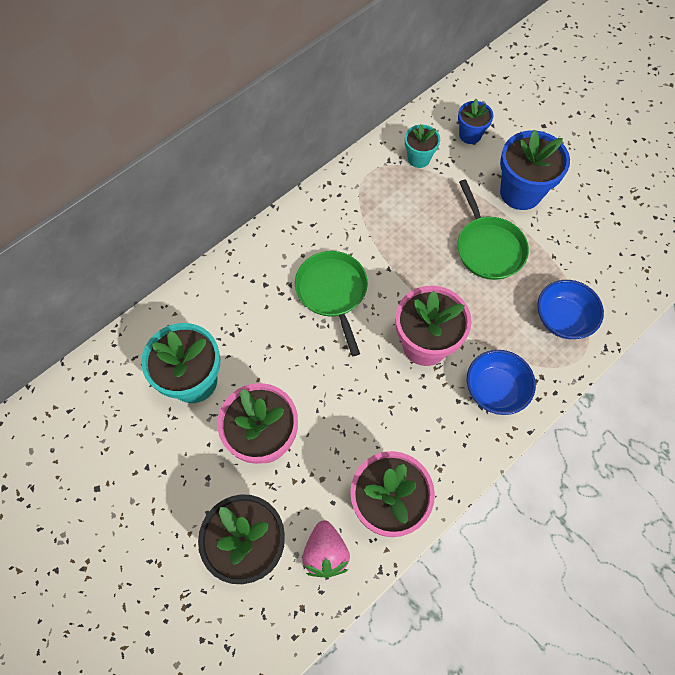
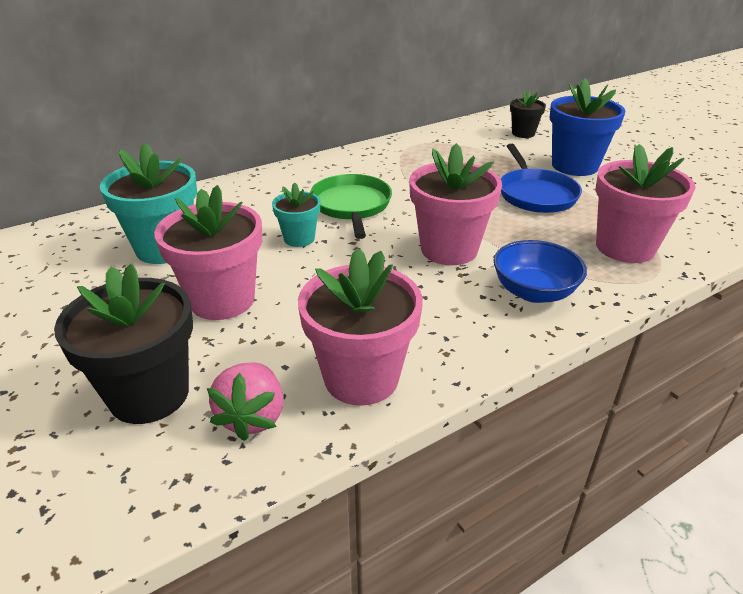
camera: 10 degrees right, 30 degrees down
turquoise flower pot [405,124,440,168] -> turquoise flower pot moved to [272,183,320,247]
green pan [457,179,529,280] -> blue pan [501,144,582,213]
blue flower pot [458,99,493,144] -> black flower pot [510,90,546,138]
blue bowl [537,280,604,339] -> pink flower pot [595,144,695,263]

